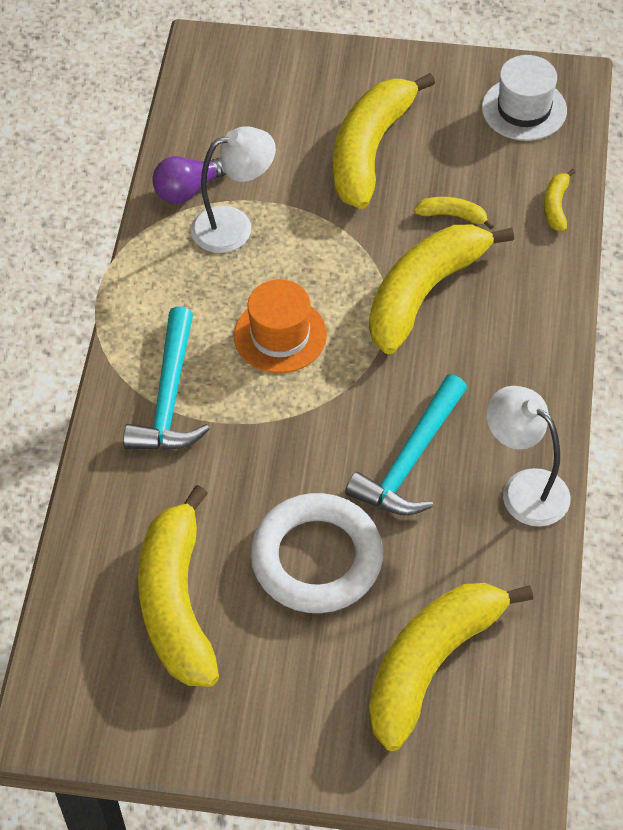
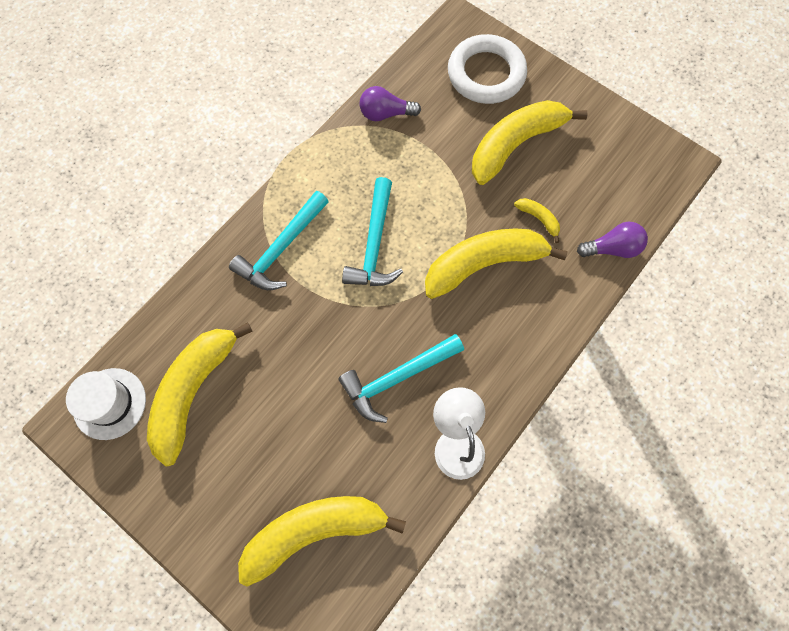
camera: 30 degrees right, 15 degrees up
white lamp [191,126,276,253] -> none
orange hat [234,279,327,373] -> turquoise hammer [342,177,403,286]
white ring [250,493,383,613] -> white ring moved to [448,34,527,104]
white hat [482,55,567,141] -> white hat moved to [66,368,146,440]
yellow banana [544,169,576,232] -> purple light bulb [577,222,648,258]

